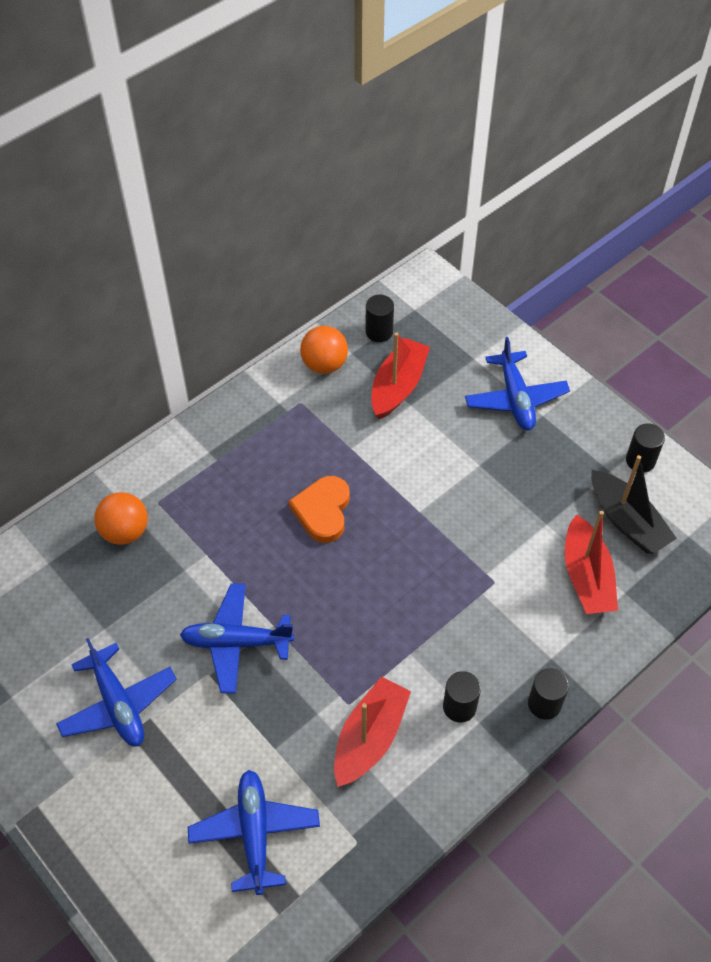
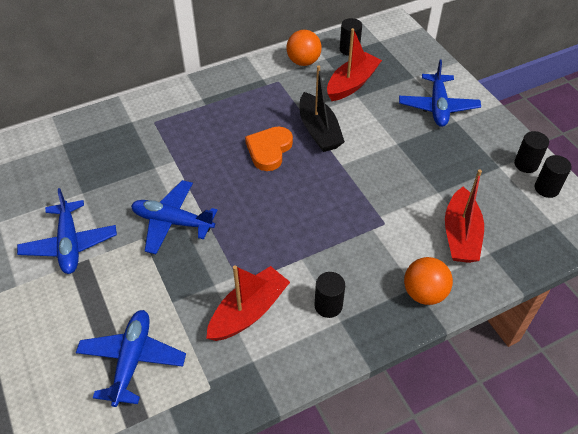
camera: 15 degrees right, 5 degrees down
orange ball [94,492,148,545] -> orange ball moved to [404,257,453,305]
black cylinder [528,668,569,720] -> black cylinder moved to [535,155,572,198]
black boat [591,455,677,554] -> black boat moved to [300,65,345,152]

